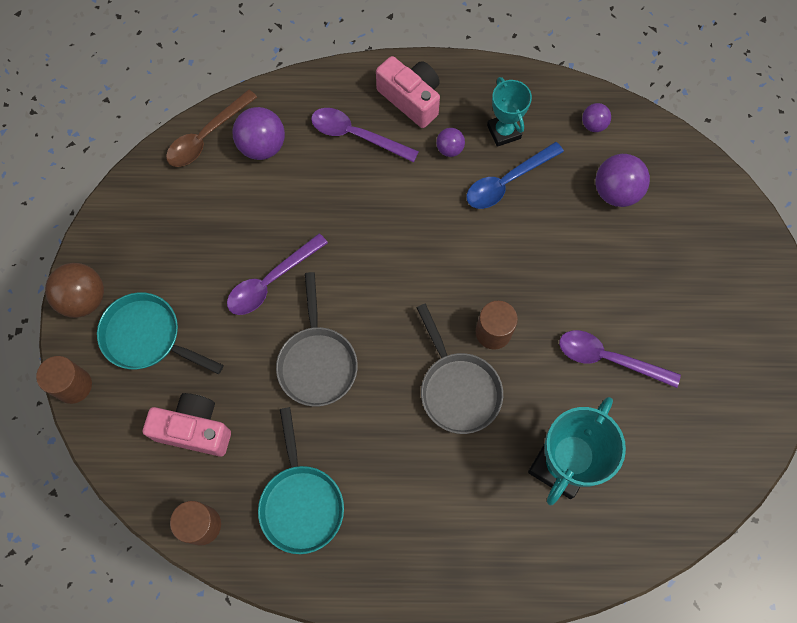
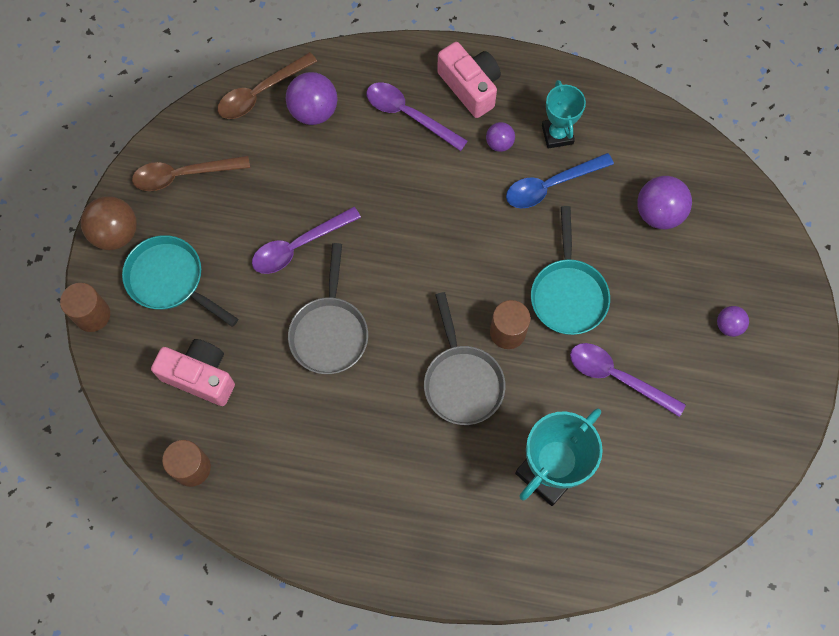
camera: 10 degrees right, 0 degrees up
turquoise pan [258,407,344,554] -> turquoise pan moved to [531,206,610,335]
purple ball [582,103,611,132] -> purple ball moved to [717,306,749,337]
none -> brown spoon [132,156,250,191]

